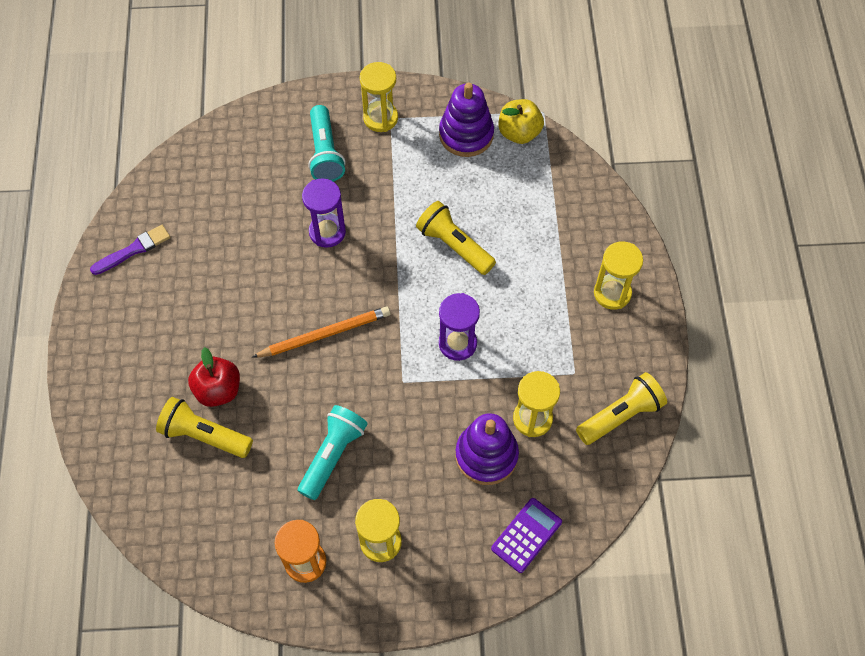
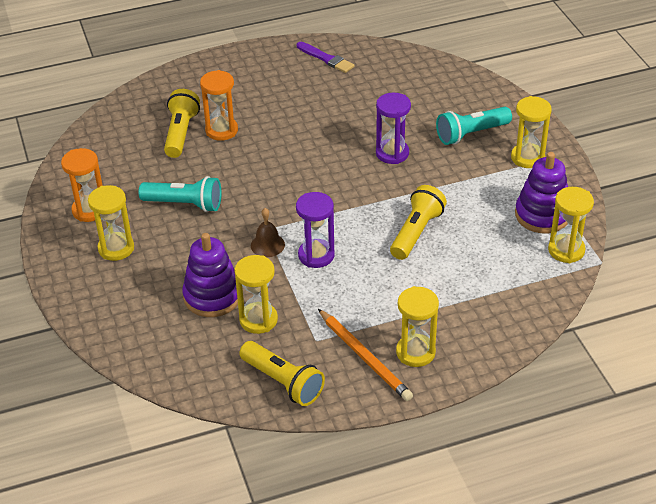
camera: 75 degrees right, 20 degrees down
red apple [188,347,240,407] -> orange hourglass [200,70,238,141]
orange pencil [252,306,390,358] -> orange pencil moved to [318,309,413,401]
purple calculator [491,498,562,573] -> none
yellow apple [499,99,544,144] -> yellow hourglass [548,187,594,263]
none -> brown bell [251,208,285,257]

